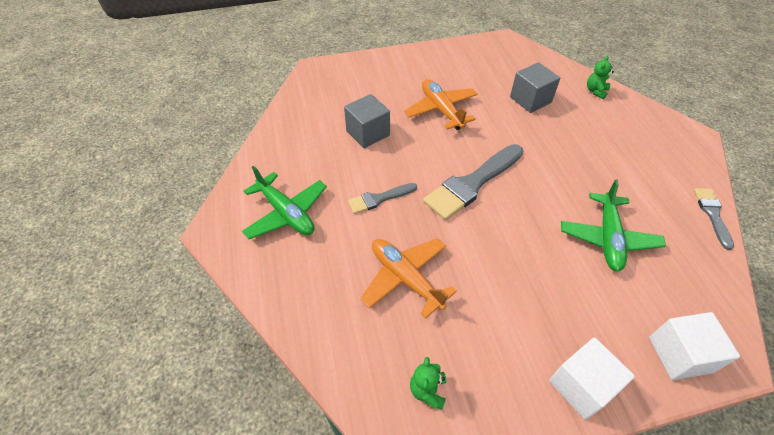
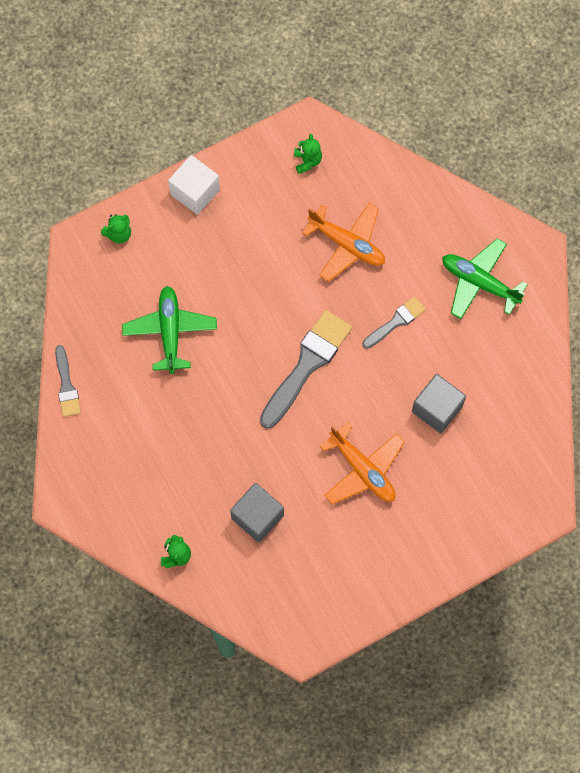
camera: 165 degrees right, 20 degrees up
white cube [649,312,740,380] -> green teddy bear [101,214,131,244]

